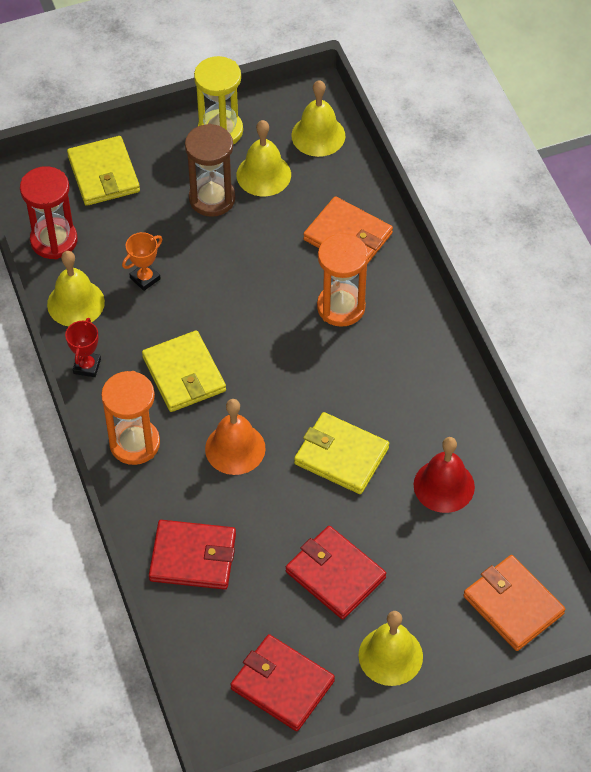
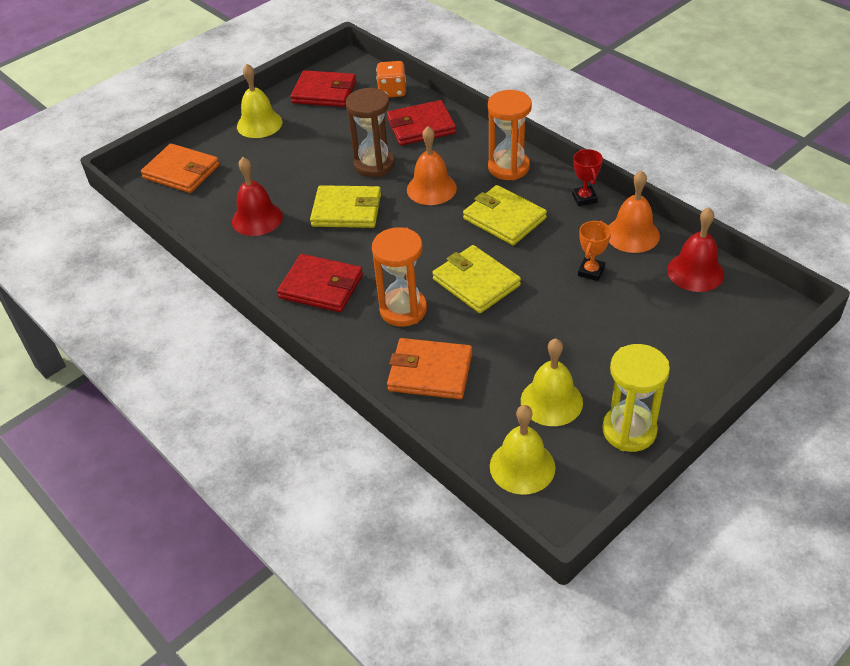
camera: 160 degrees right, 10 degrees down
red hourglass [20,166,78,259] -> red bell [667,208,724,292]
yellow bell [47,251,105,326] -> orange bell [609,170,660,253]
yellow wallet [67,136,140,206] -> yellow wallet moved to [432,245,521,313]
brown hourglass [185,124,236,217] -> brown hourglass moved to [346,88,395,177]
red wallet [286,526,386,620] -> red wallet moved to [277,254,363,312]
none -> orange dice [376,61,406,97]

